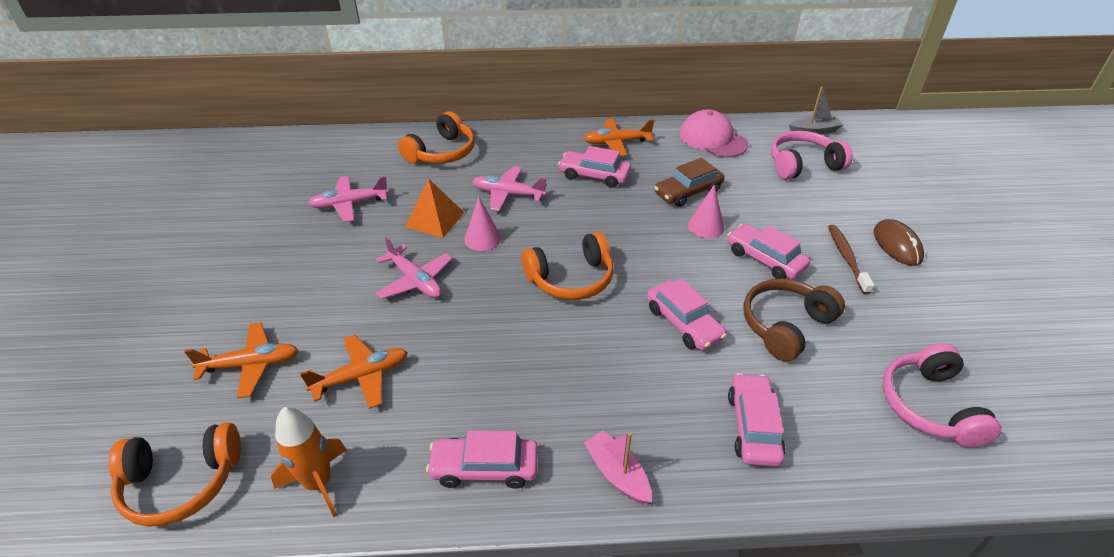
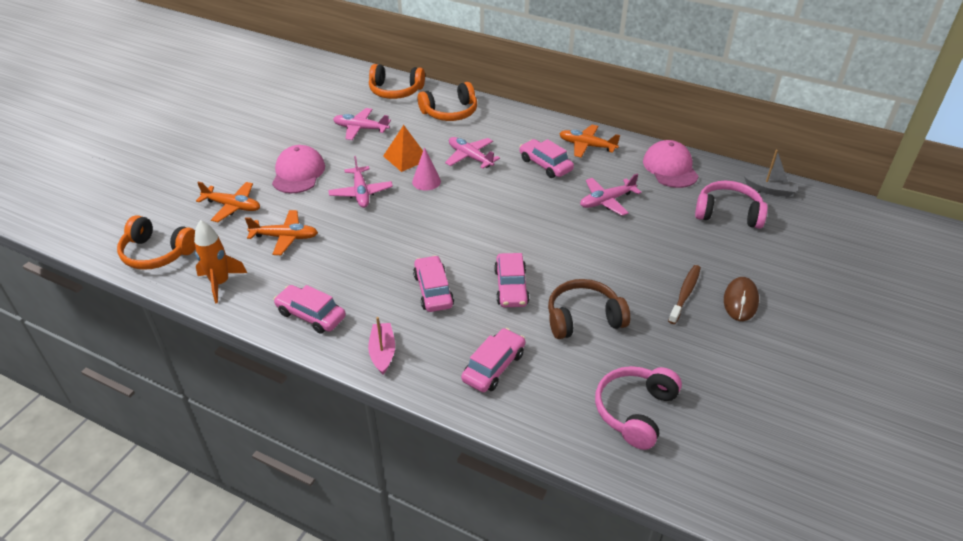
camera: 30 degrees right, 0 degrees up
orange headphones [522,232,614,300] -> orange headphones moved to [369,64,425,99]
brown car [654,158,725,207] -> pink plane [580,173,642,216]
pink cone [688,185,724,238] -> none
pink car [728,224,810,279] -> pink car moved to [413,255,454,312]
none -> pink cap [272,145,325,193]

